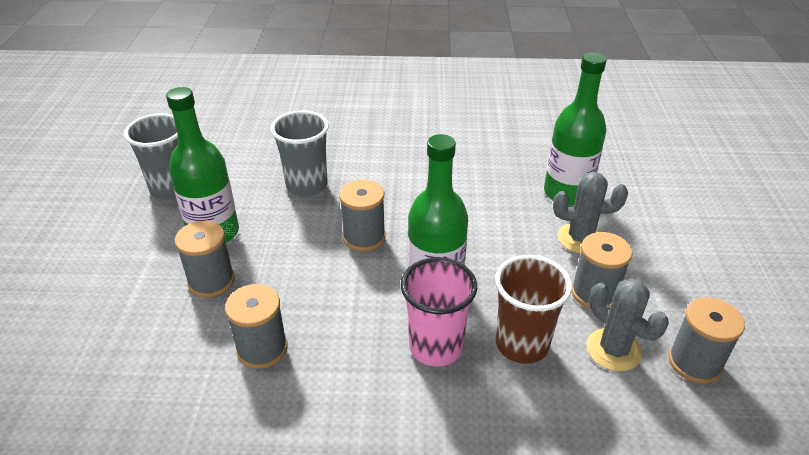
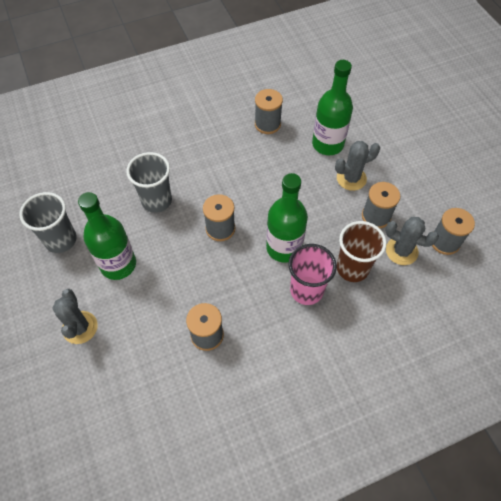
camera: 25 degrees left, 20 degrees up
grey spool [175,221,235,297] -> grey spool moved to [255,89,283,134]
none -> grey cactus [52,289,98,344]

